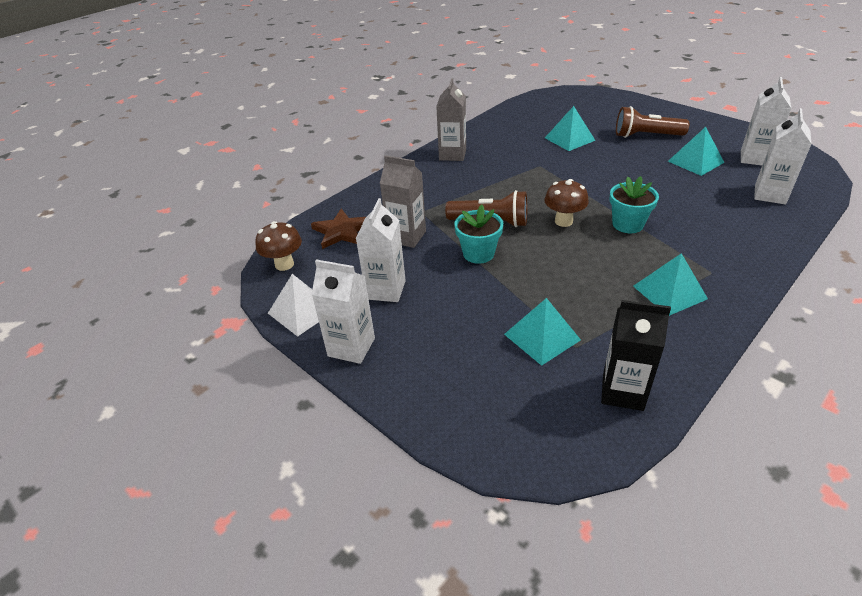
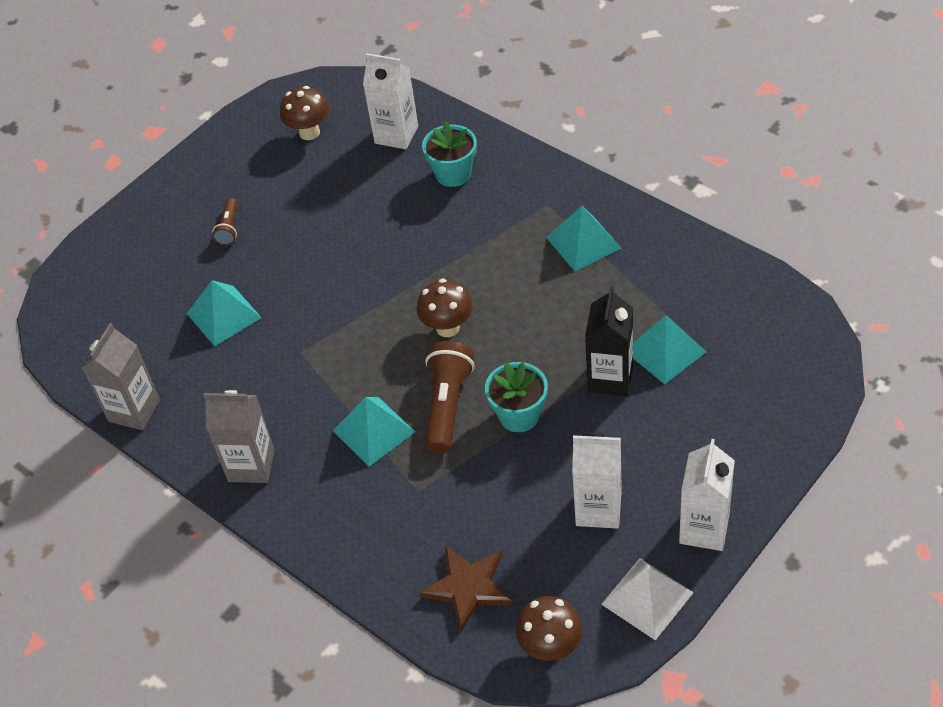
camera: 90 degrees left, 10 degrees up
grey carton [380,155,426,248] -> grey carton moved to [82,323,160,430]
black carton [601,300,671,411] -> black carton moved to [585,287,633,396]
turquoise flower pot [610,176,659,233] -> turquoise flower pot moved to [422,121,477,187]
brown flashlight [616,106,689,138] -> brown flashlight [212,198,238,246], size x0.55
turquoise pyramid [668,127,724,176] -> turquoise pyramid moved to [333,397,415,466]
white carton [741,77,792,165] -> brown mushroom [280,86,329,140]

